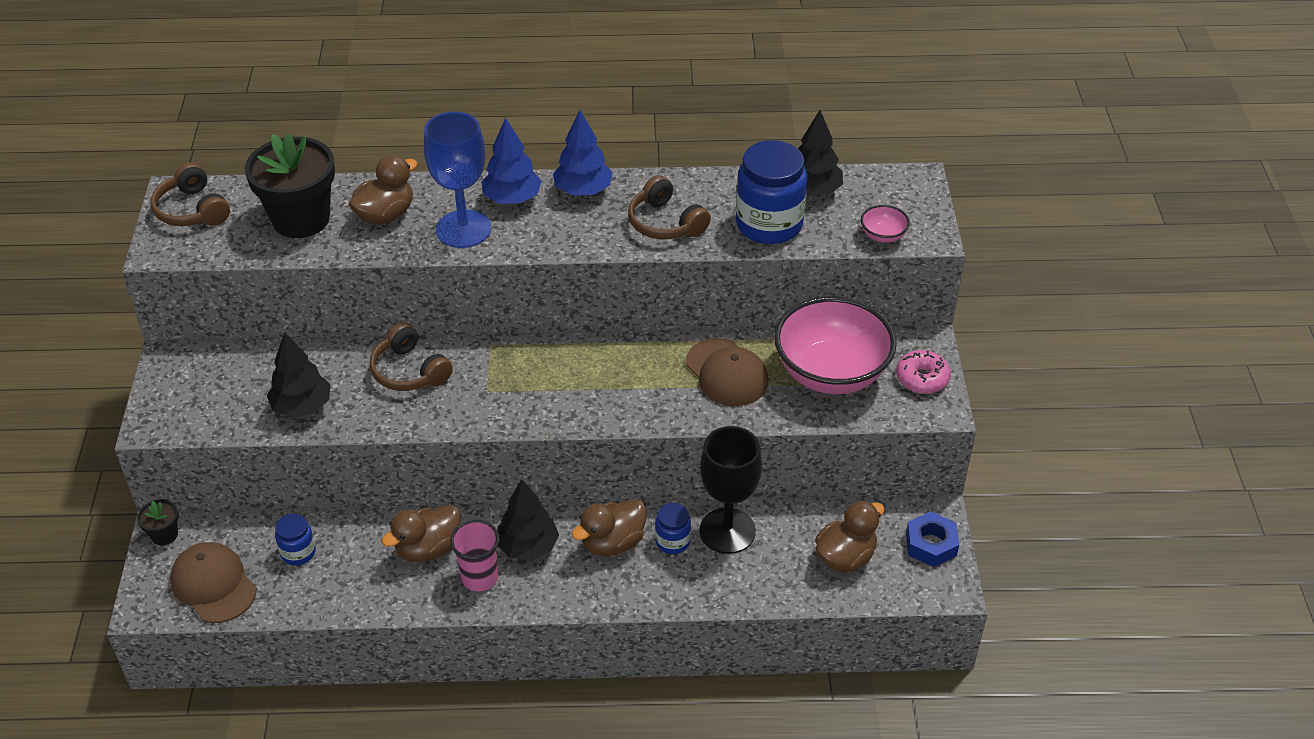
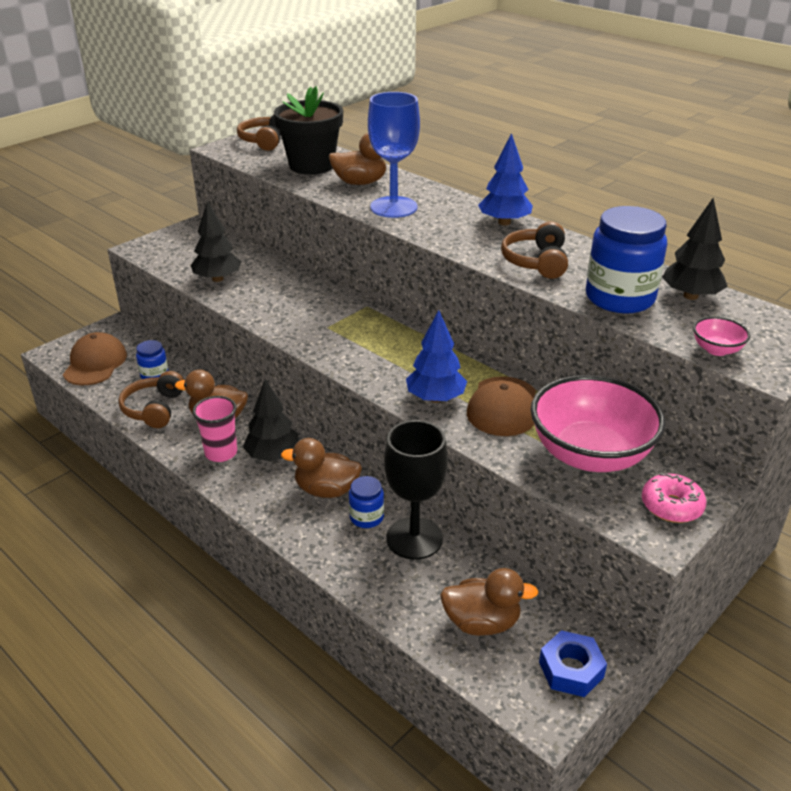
camera: 45 degrees right, 10 degrees down
black flower pot [137,499,179,545] -> none
brown headphones [370,323,453,391] -> brown headphones moved to [118,371,184,428]
blue tree [481,117,542,204] -> blue tree moved to [406,310,467,403]

